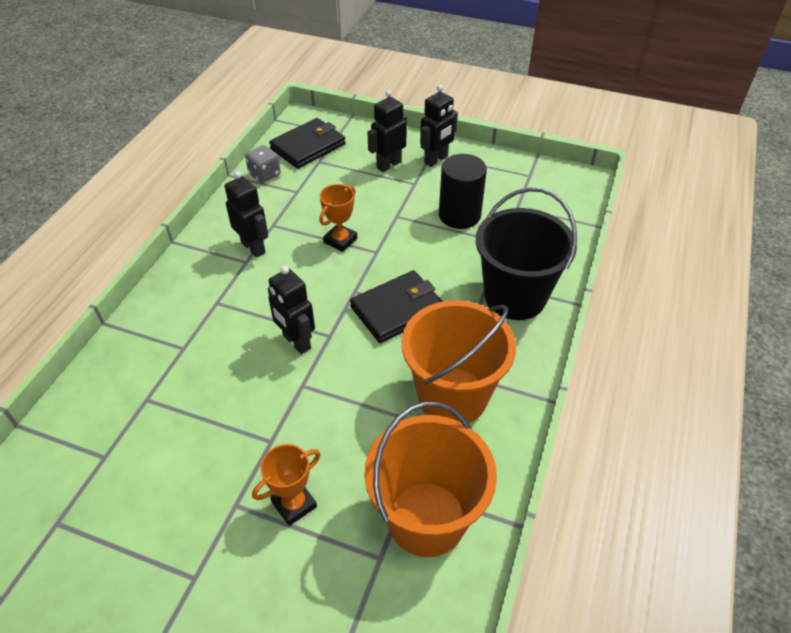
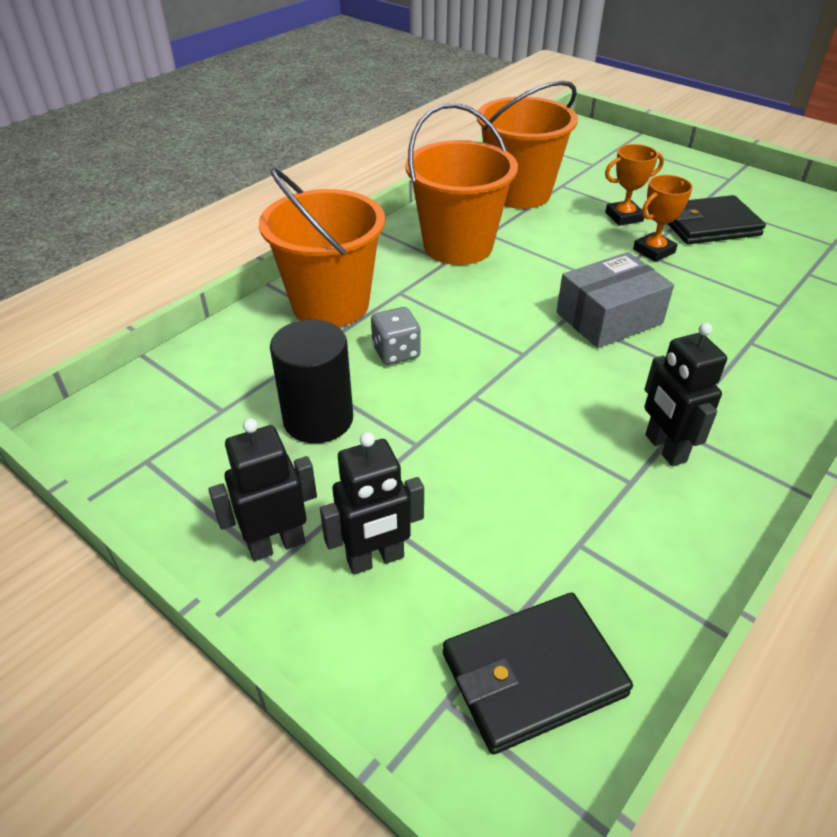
camera: 160 degrees left, 5 degrees down
grey dice [245,145,281,183] -> grey dice moved to [371,307,421,365]
black robot [268,266,315,354] -> grey box [556,252,674,348]
orange trophy [319,184,357,252] -> orange trophy moved to [633,175,693,262]
black wallet [350,270,443,343] -> black wallet moved to [668,195,766,244]
black bucket [476,187,577,320] -> orange bucket [259,168,385,327]

